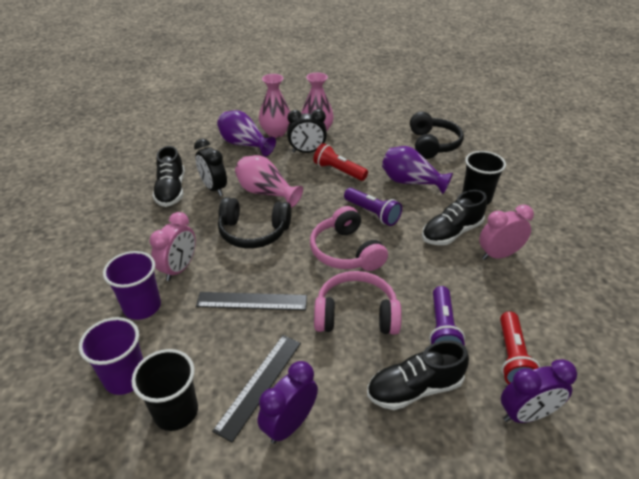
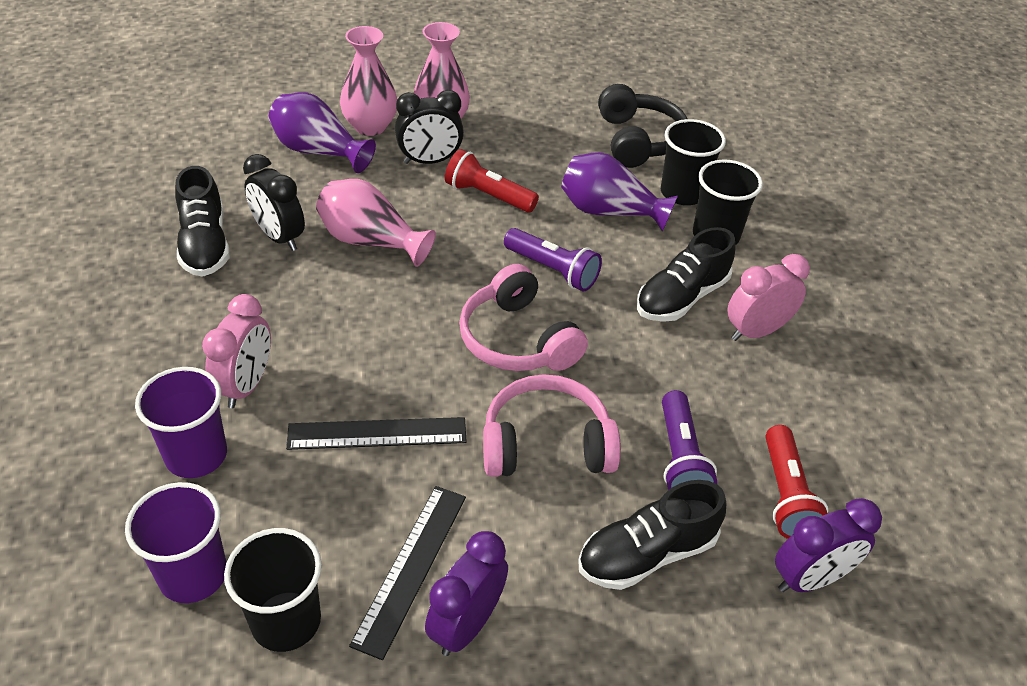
camera: 10 degrees left, 5 degrees up
black headphones [218,197,291,248] -> none
none -> black cup [661,119,726,205]

